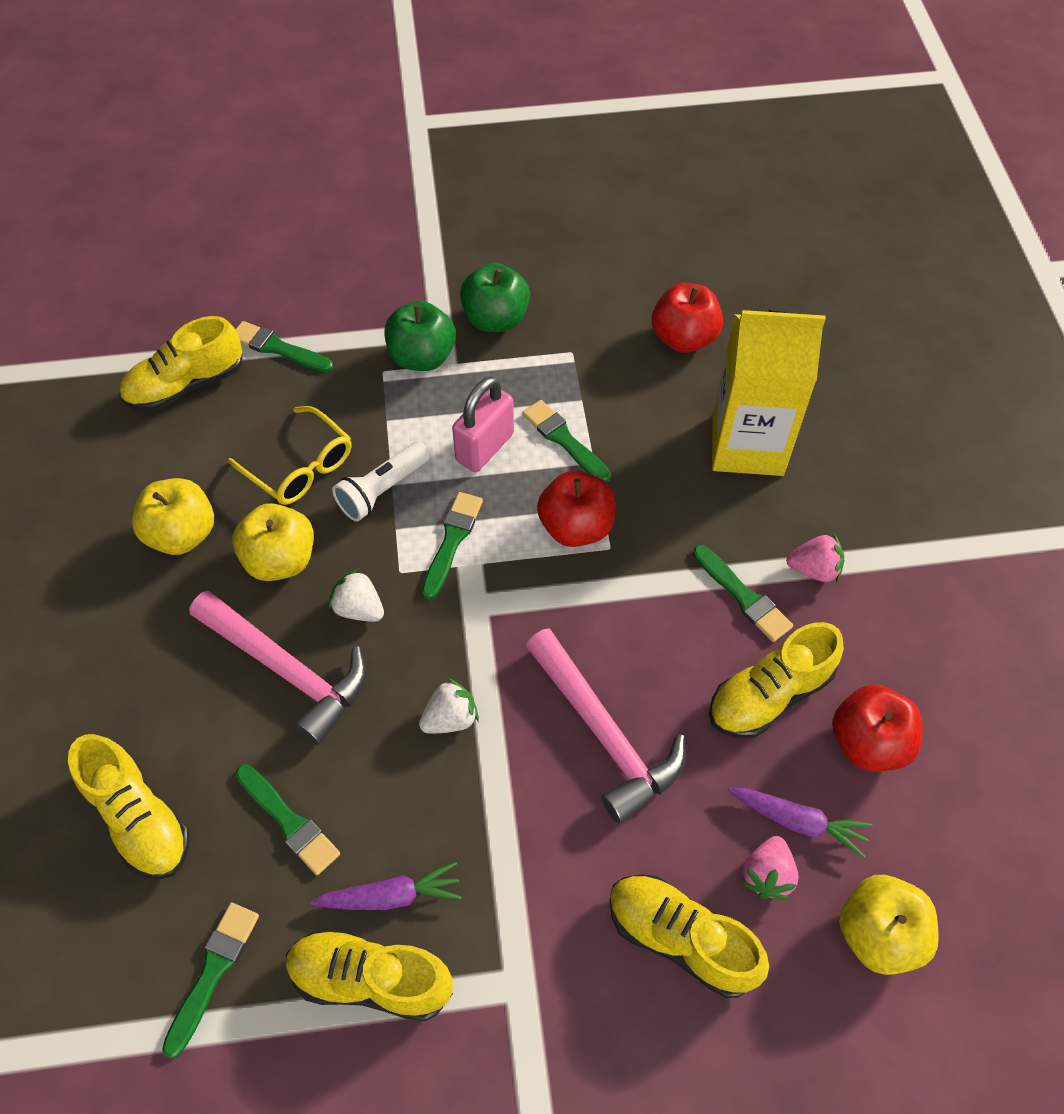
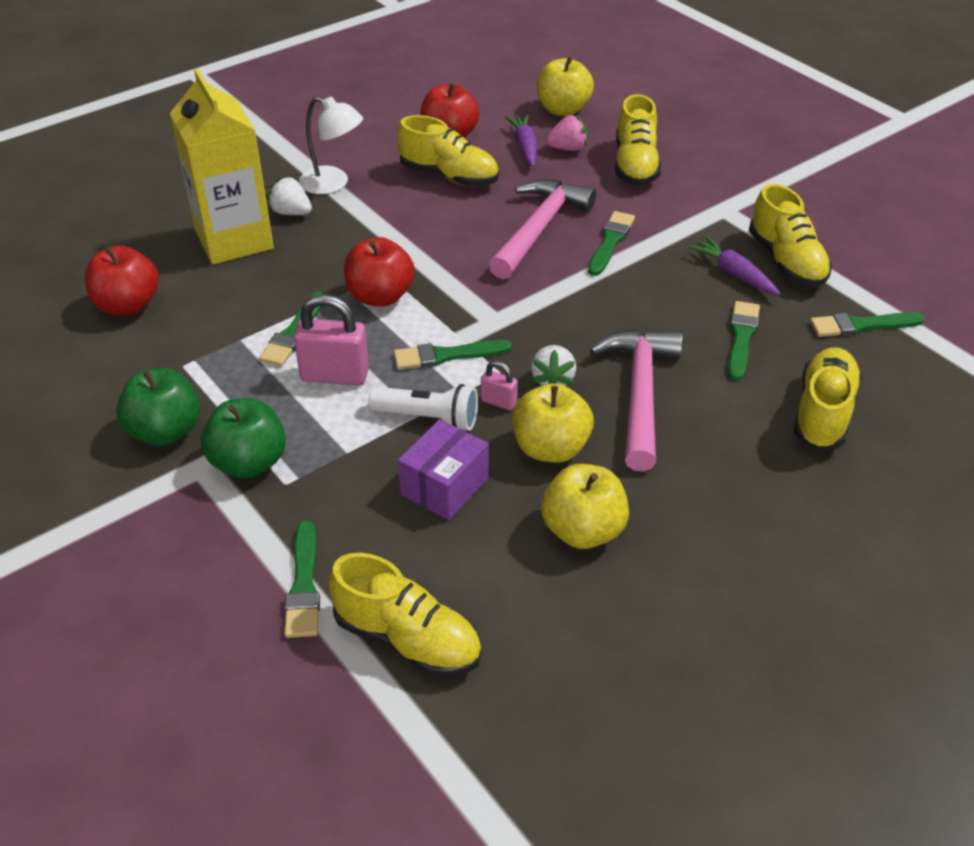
camera: 120 degrees left, 15 degrees down
yellow glasses [228,406,352,505] -> purple box [398,419,489,520]
white strawberry [419,678,479,734] -> white strawberry moved to [267,176,312,215]
green brush [693,545,793,642] -> green brush moved to [588,211,635,276]
pink strawberry [786,534,844,583] -> white lamp [299,96,363,194]
none -> pink padlock [481,361,518,410]

